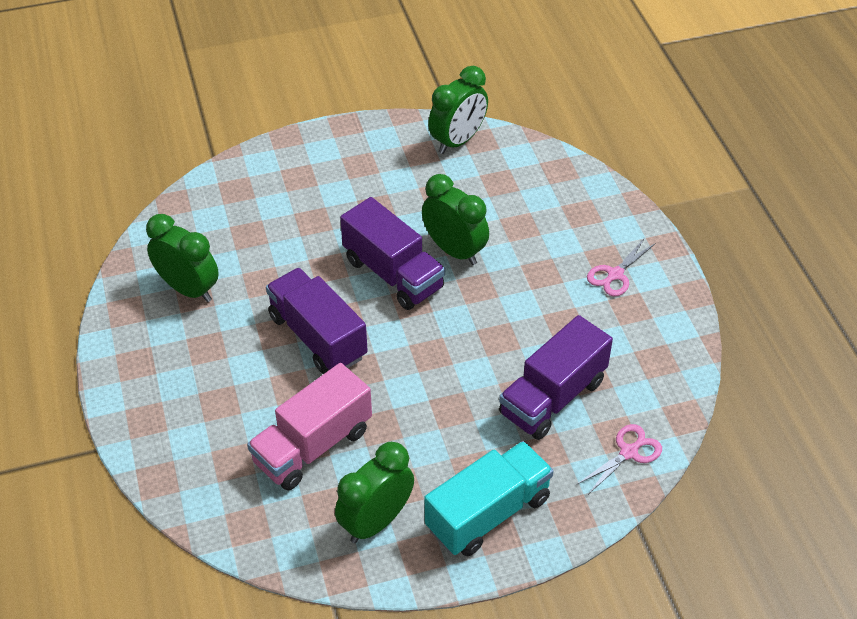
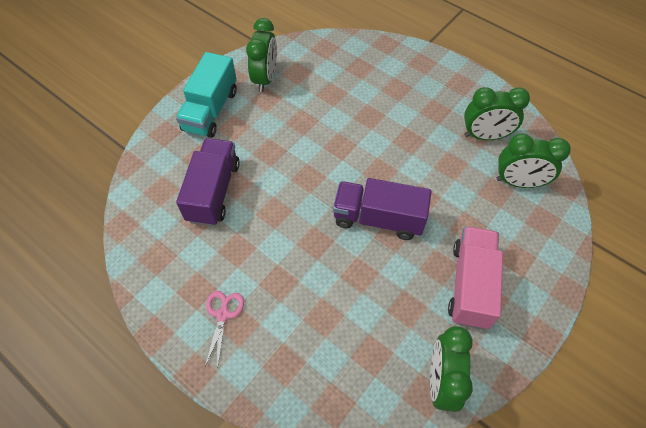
camera: 145 degrees right, 10 degrees up
pink truck [247,363,372,490] -> pink truck moved to [448,226,503,329]
purple truck [266,268,368,374] -> none
green clock [422,174,489,265] -> green clock moved to [497,133,571,188]
pink scissors [577,424,662,494] -> none

